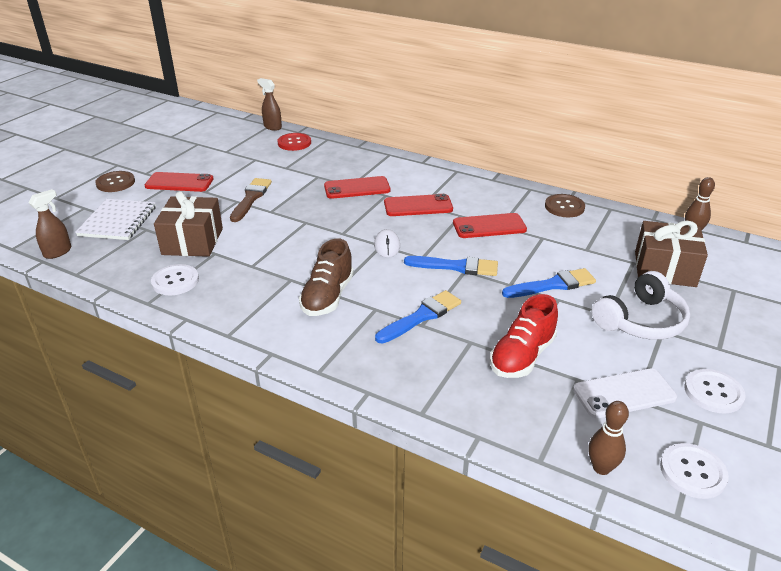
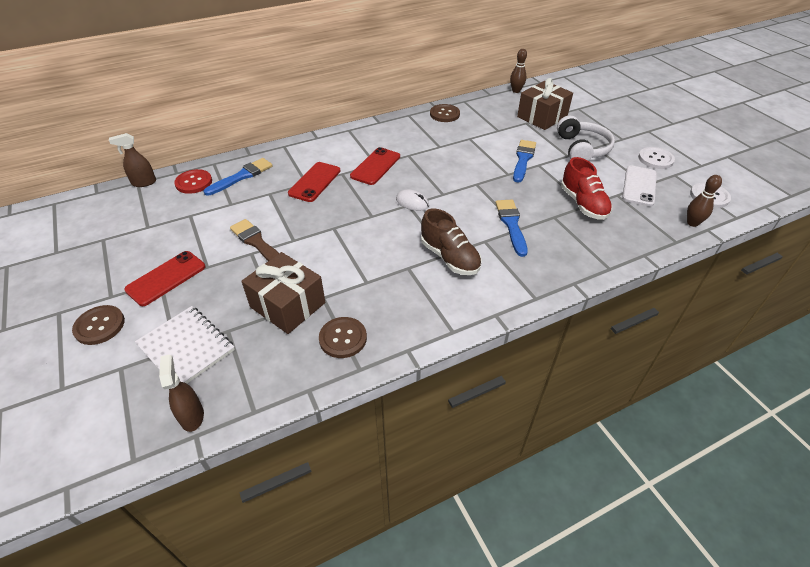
camera: 55 degrees left, 10 degrees up
white button [151,264,199,295] -> brown button [319,317,367,358]
blue brush [404,256,498,276] -> blue brush moved to [203,158,273,196]
red phone [453,213,527,238] -> none

